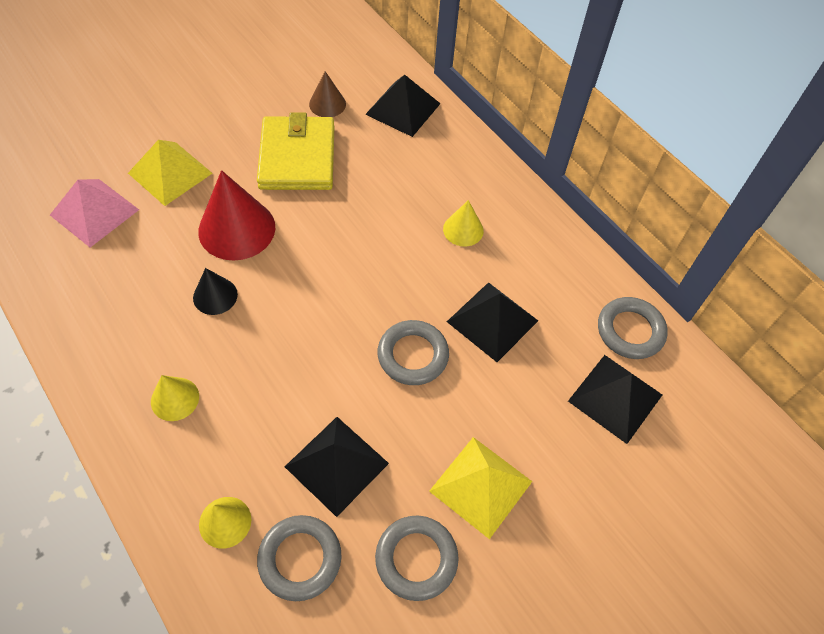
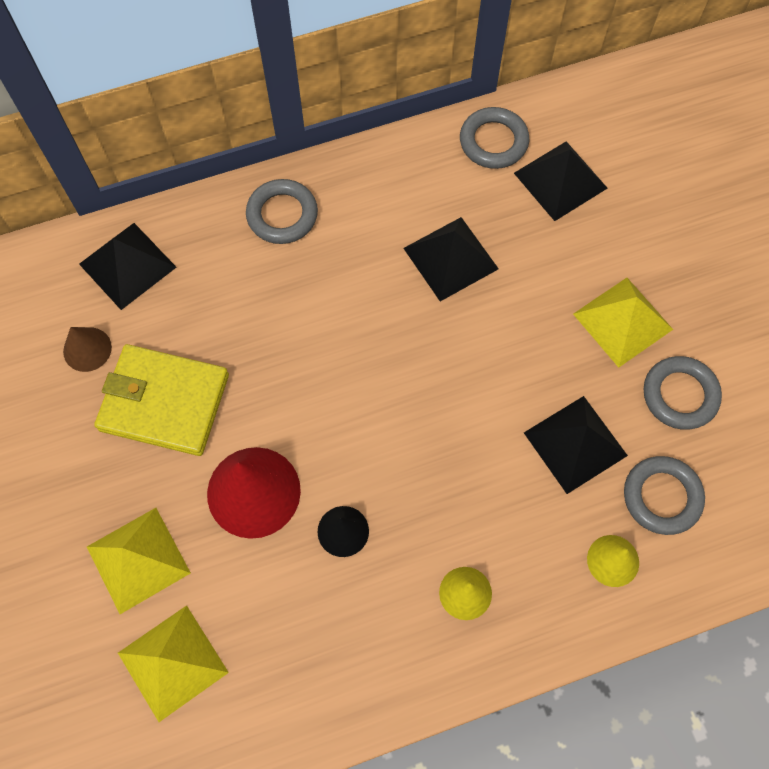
camera: 70 degrees left, 10 degrees up
pink pyramid [50,179,139,247] -> yellow pyramid [118,605,229,722]
grey ring [378,320,449,385] -> grey ring moved to [246,179,318,244]
yellow cone [443,200,484,247] -> none

